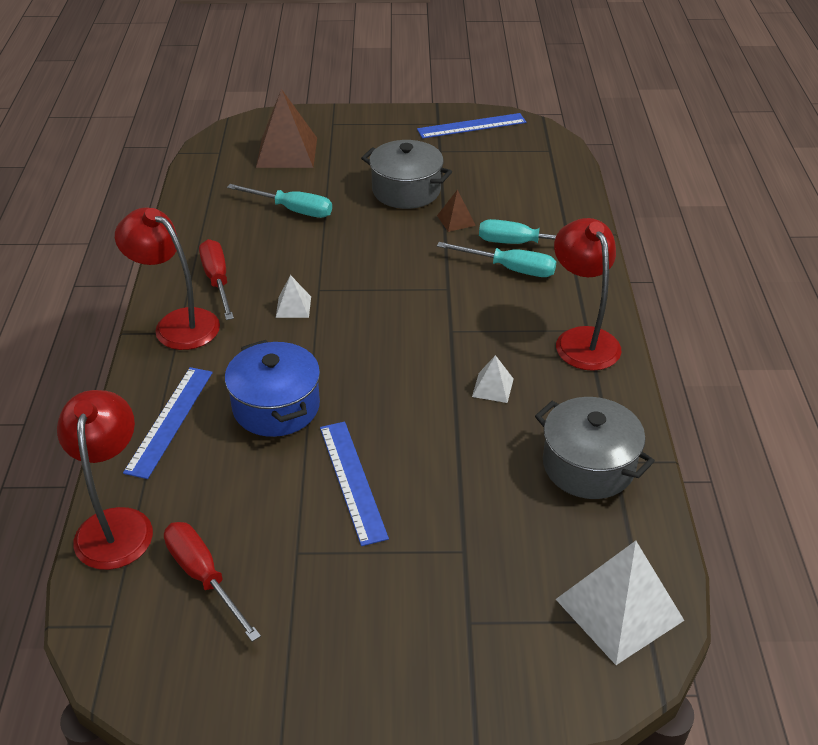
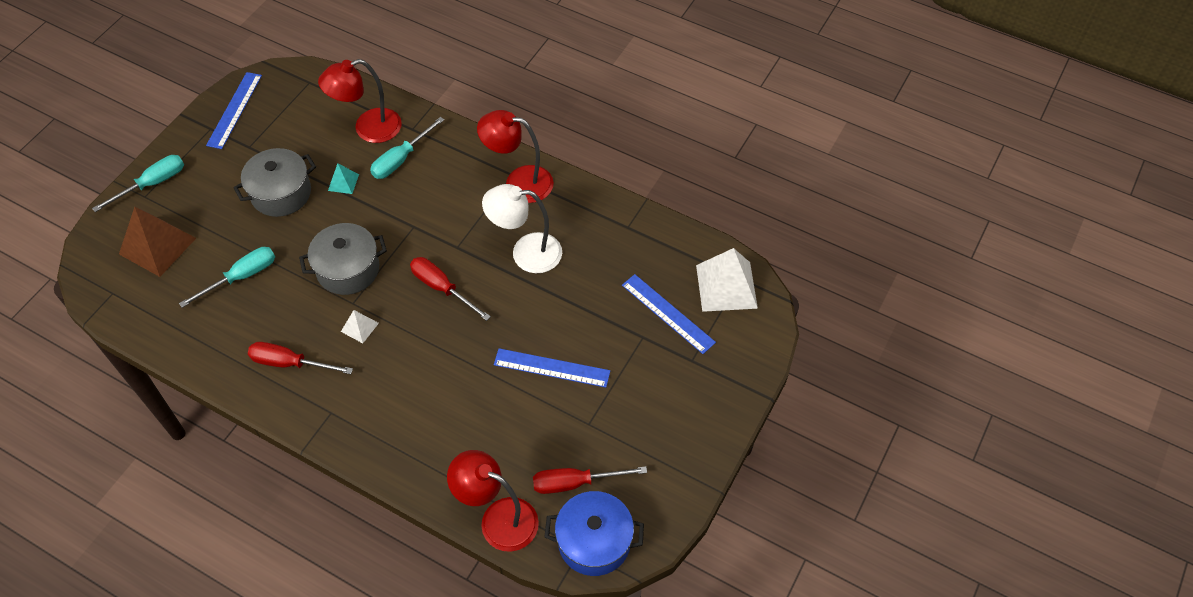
camera: 60 degrees left, 15 degrees up
red lamp [115,207,220,350] -> red lamp moved to [318,59,402,143]
blue ruler [123,367,213,479] -> blue ruler moved to [622,274,716,354]
blue pot [225,340,320,437] -> blue pot moved to [544,491,644,576]
brown pyramid [437,190,476,232] -> turquoise pyramid [328,163,359,194]
turquoise screwdriver [437,242,557,277] -> turquoise screwdriver moved to [92,155,184,212]
white pyramid [472,355,514,403] -> white lamp [482,184,562,273]
grey pot [535,397,655,499] -> grey pot moved to [299,223,387,295]
none -> red screwdriver [410,257,491,321]

